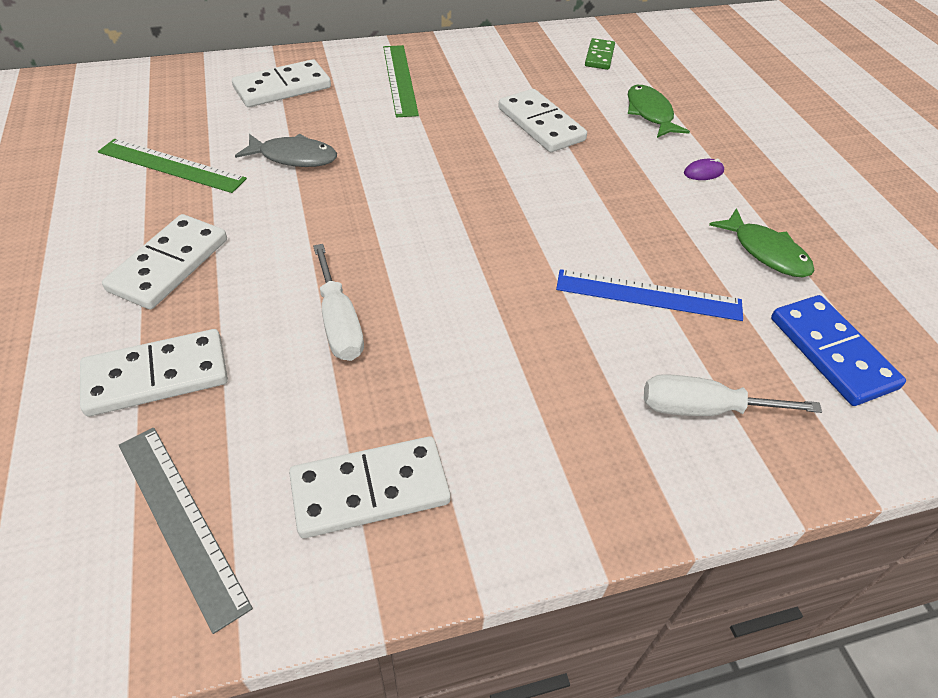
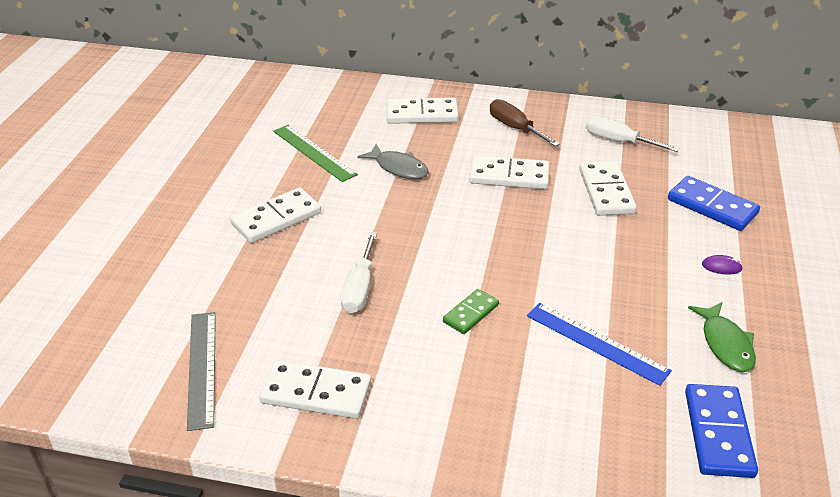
camera: 30 degrees right, 10 degrees down
white domino [80,329,228,416] -> white domino moved to [469,155,550,189]
green ruler [383,45,419,117] -> brown screwdriver [490,99,560,147]
green domino [585,38,615,70] -> green domino moved to [443,289,499,334]
green fish [628,85,690,138] -> blue domino [668,176,760,231]
white screwdriver [644,374,822,416] -> white screwdriver moved to [586,115,679,152]

